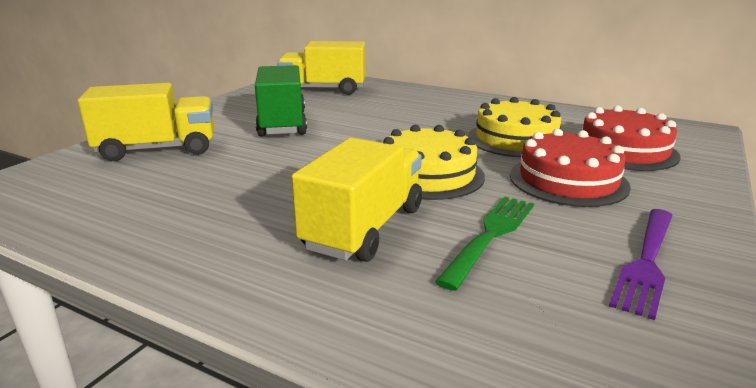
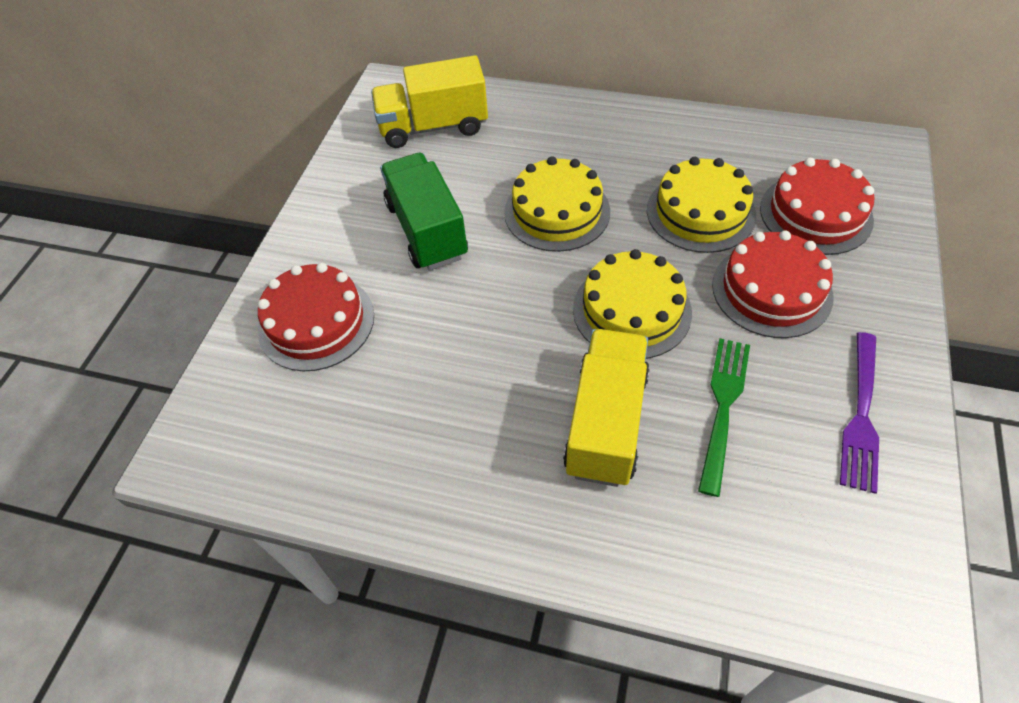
camera: 10 degrees left, 30 degrees up
yellow truck [78,83,214,161] -> red cake [258,263,374,371]
none -> yellow cake [504,156,610,252]

